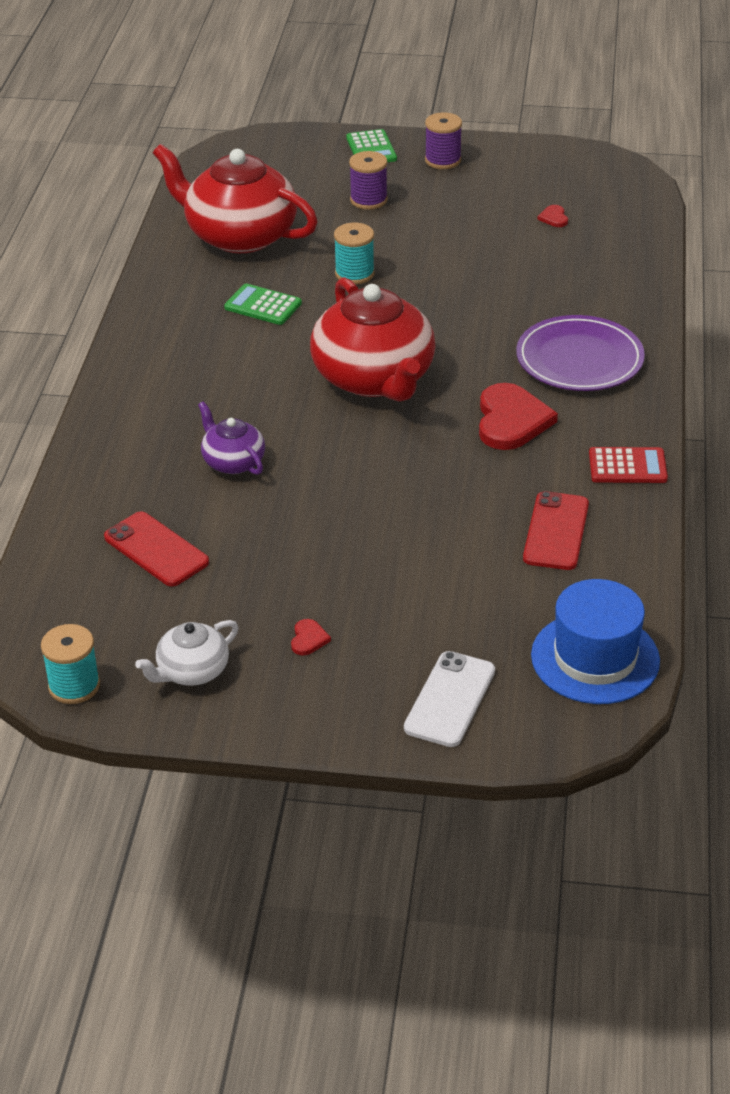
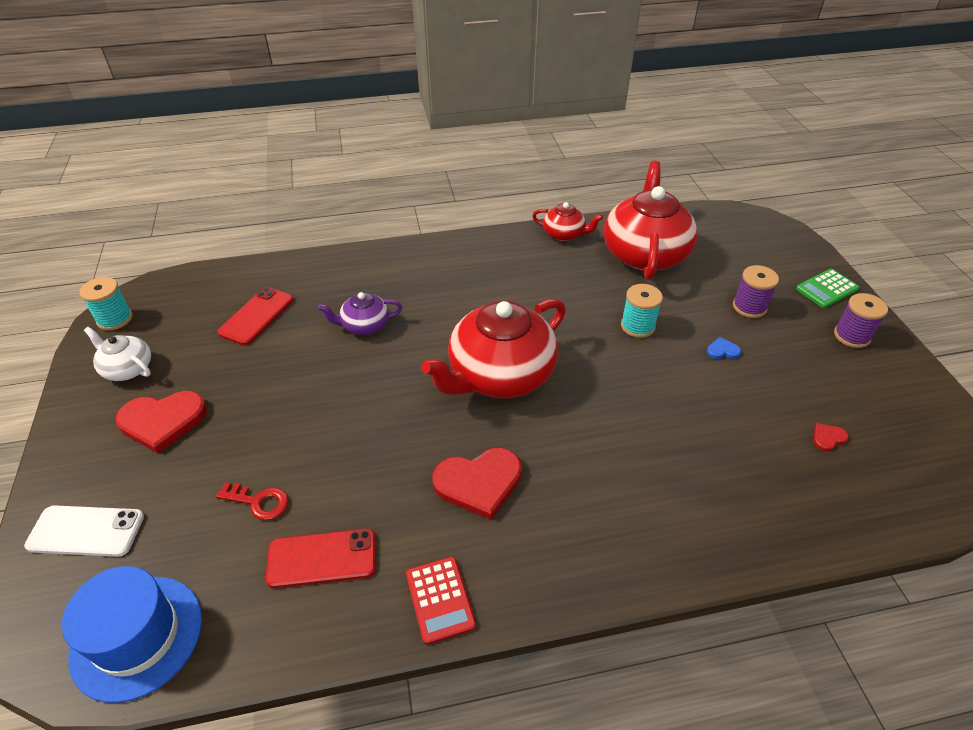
camera: 70 degrees right, 5 degrees up
purple teapot [198,401,265,475] -> purple teapot turned 135 degrees counterclockwise [318,292,402,335]
green calculator [224,284,302,325] -> none
red heart [291,619,331,655] -> red heart [116,391,207,453], size x2.31
purple plate [516,315,645,391] -> none
none -> red key [216,482,289,520]
none -> red teapot [532,202,603,241]
none -> blue heart [707,337,741,359]

